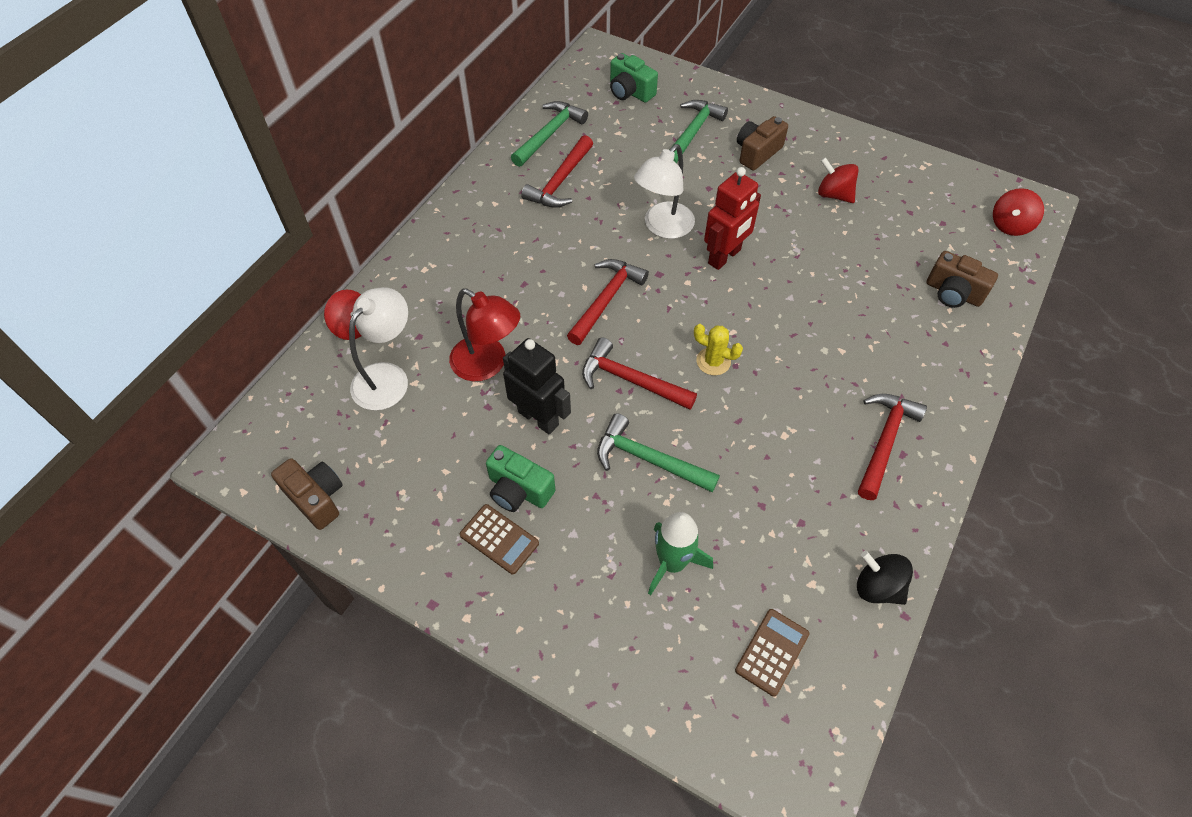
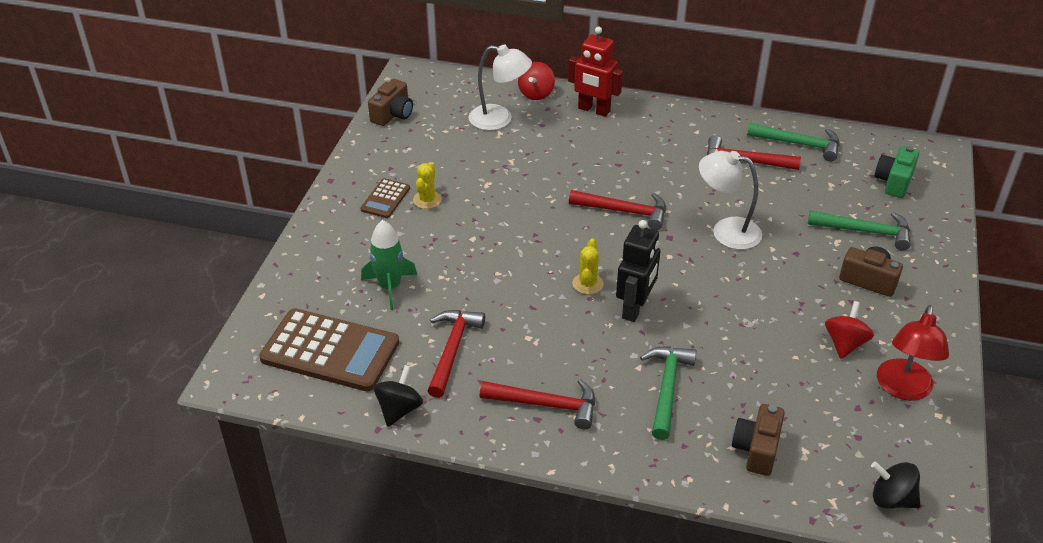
camera: 75 degrees right, 15 degrees down
red lamp [449,289,520,381] -> red lamp moved to [877,305,949,401]
green camera [486,445,555,512] -> yellow cactus [413,162,442,209]
black robot [503,338,571,435] -> black robot moved to [616,220,660,322]
red hammer [582,337,697,410] -> red hammer moved to [427,310,485,398]
green hammer [597,413,720,492] -> green hammer moved to [640,346,696,440]
red robot [704,167,761,270] -> red robot moved to [568,26,623,117]
brown calculator [735,609,809,697] -> brown calculator [259,308,399,392], size x2.04
red spinning top [993,188,1044,236] -> black spinning top [871,462,920,509]

